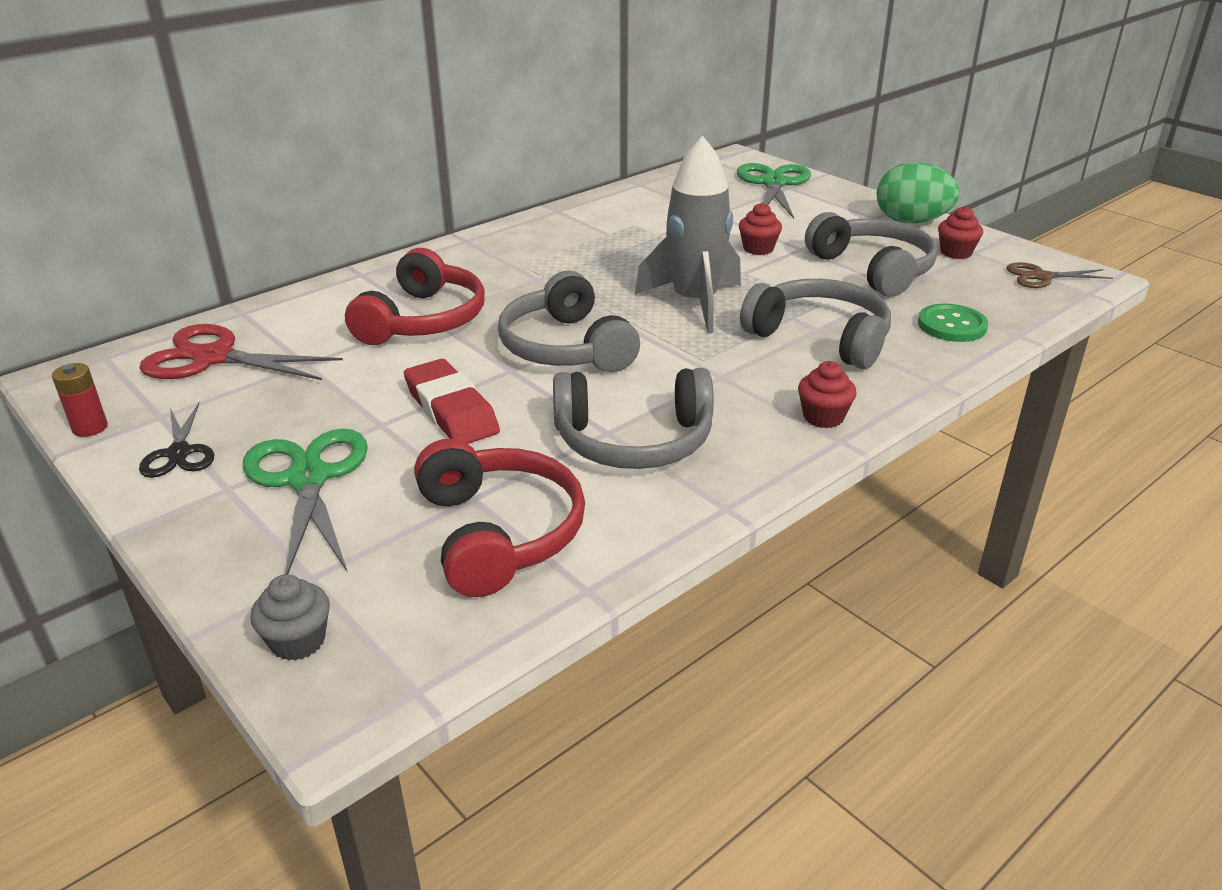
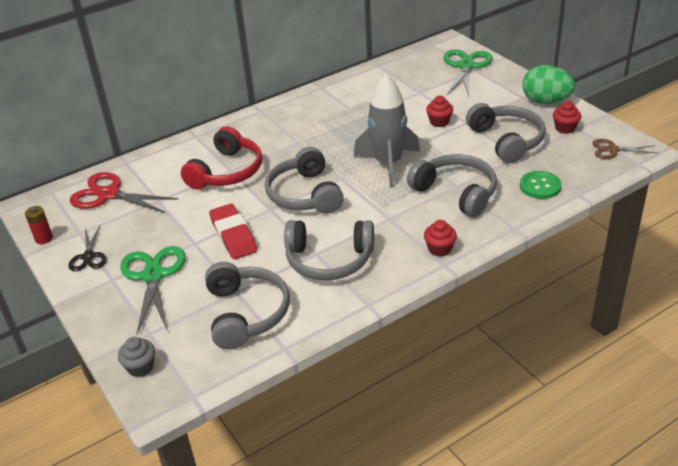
camera: 10 degrees right, 5 degrees up
red headphones [414,438,585,597] -> grey headphones [205,262,290,349]

